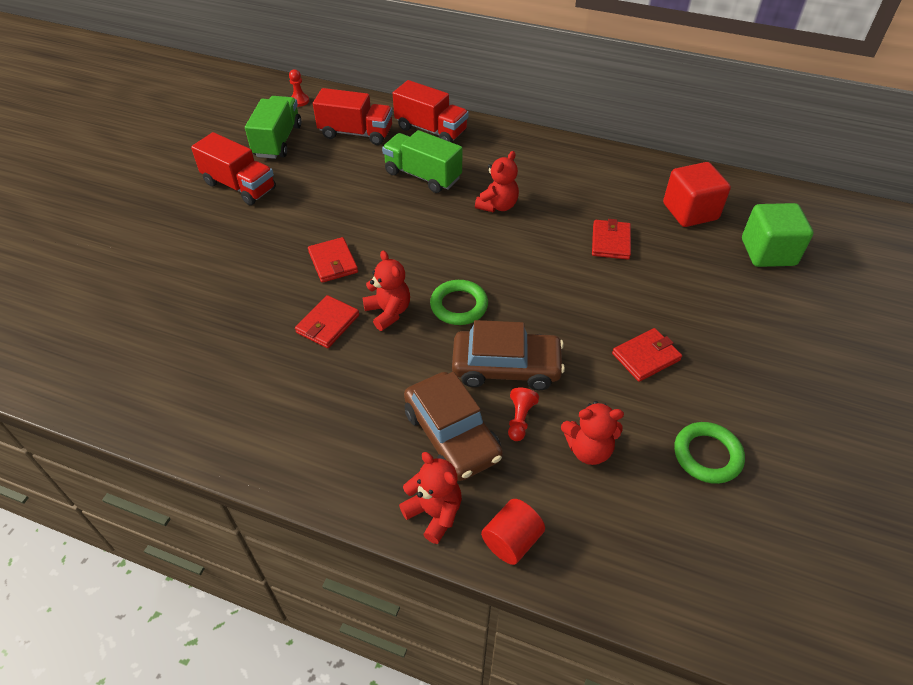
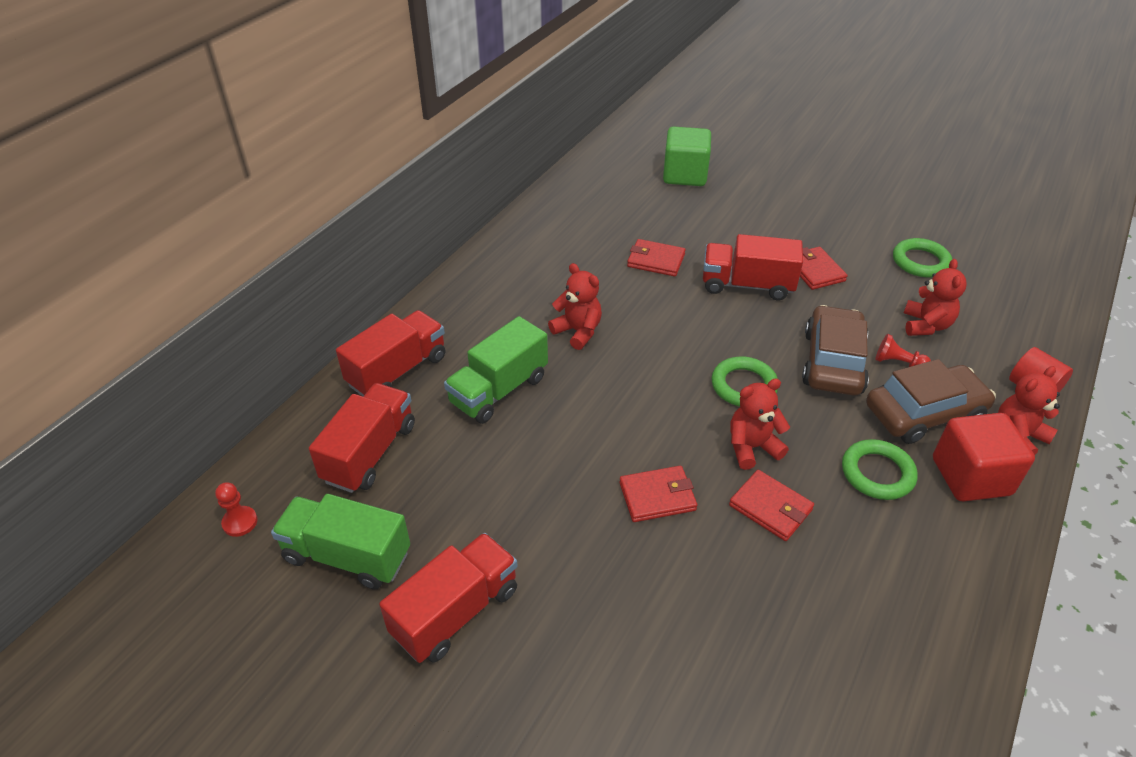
camera: 80 degrees left, 5 degrees down
red cube [663,162,731,227] -> red cube moved to [933,413,1035,501]
none -> red truck [703,234,803,300]
none -> green ring [842,439,918,500]

